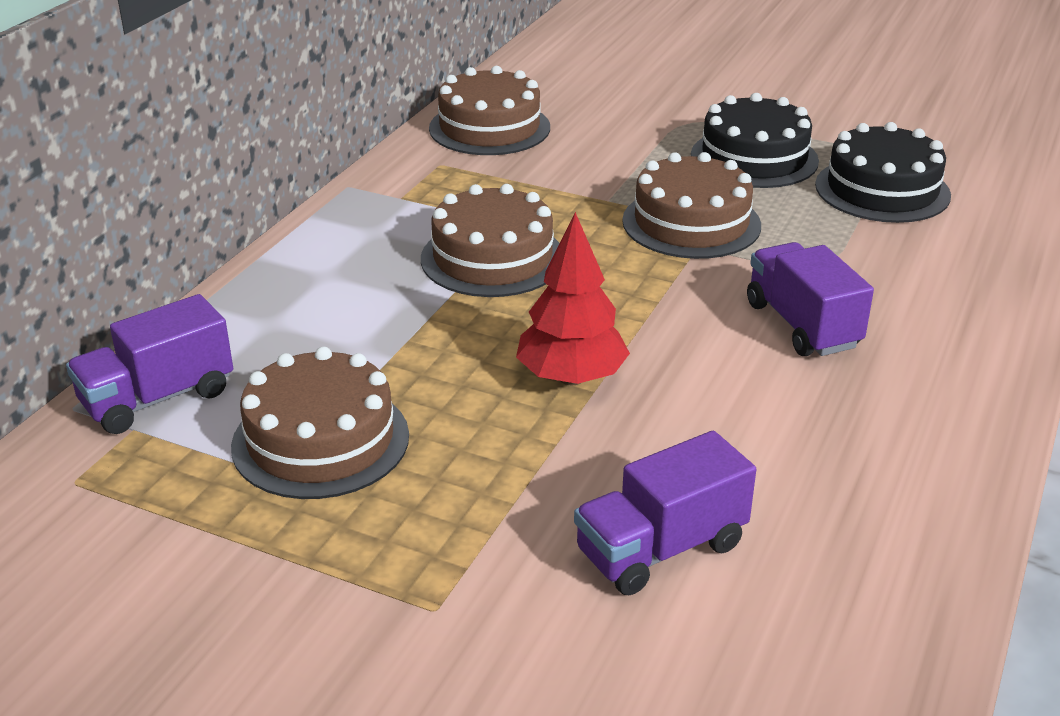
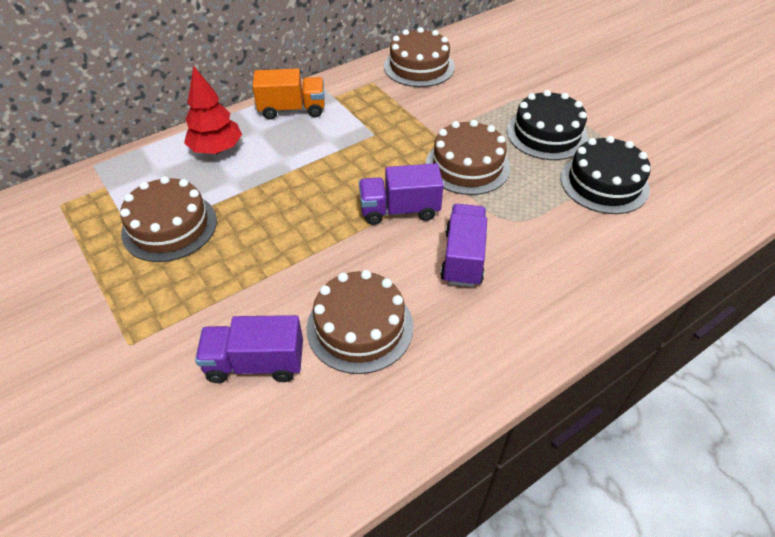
camera: 30 degrees right, 15 degrees up
purple truck [66,294,233,434] -> purple truck moved to [359,163,444,225]
brown cake [421,184,560,297] -> brown cake moved to [307,270,413,374]
red tree [516,212,630,385] -> red tree moved to [184,66,242,154]
none -> orange truck [252,68,325,120]

